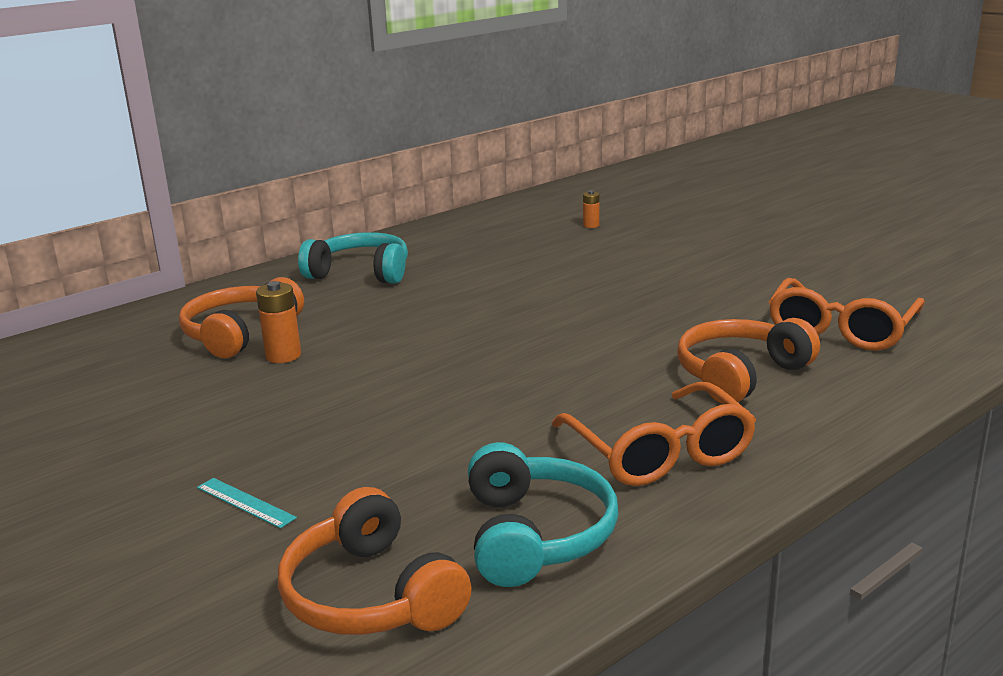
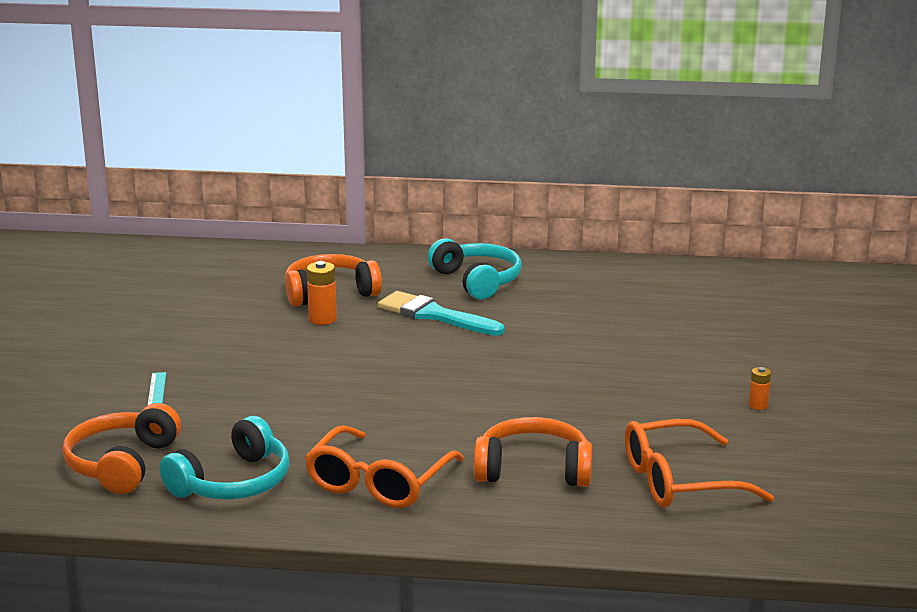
camera: 45 degrees right, 0 degrees up
orange battery [583,190,599,228] -> orange battery moved to [749,367,771,410]
none -> turquoise brush [378,291,505,336]

